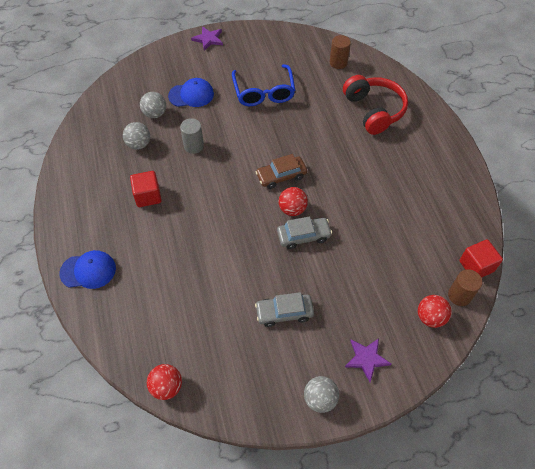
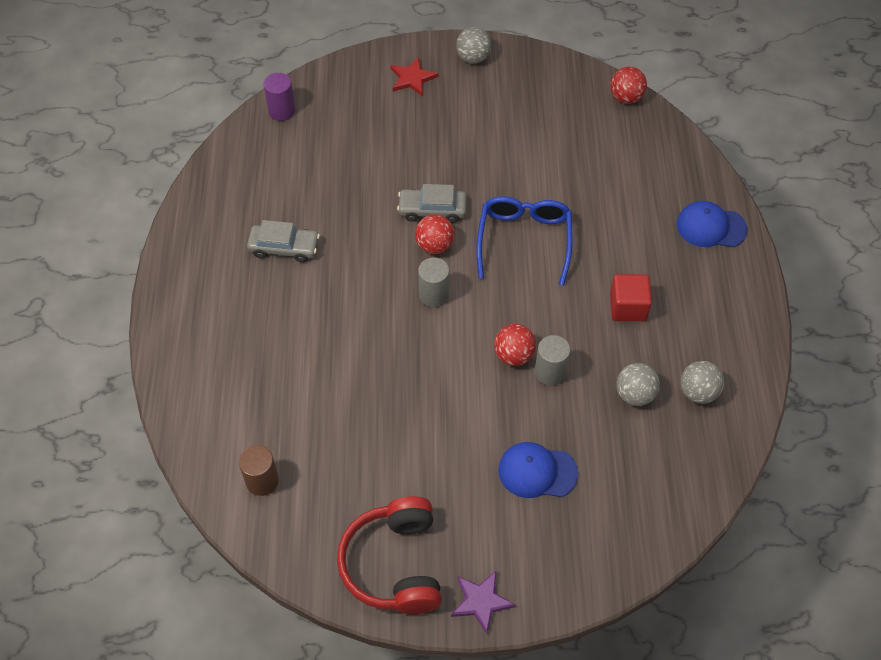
camera: 165 degrees left, 0 degrees up
grey ball [140,92,166,118] -> grey ball moved to [681,361,724,404]
blue glasses [232,64,295,106] -> blue glasses moved to [476,196,572,286]
grey car [255,292,314,327] -> grey car moved to [247,220,320,263]
brown car [256,154,307,189] -> grey cylinder [418,257,449,307]
red headphones [343,75,408,135] -> red headphones moved to [337,496,442,614]
purple star [345,338,391,382] -> red star [390,57,438,96]
red ball [418,295,452,328] -> red ball moved to [494,324,536,366]
brown cylinder [448,269,482,306] -> purple cylinder [263,73,296,121]
red cube [460,239,503,278] -> none

